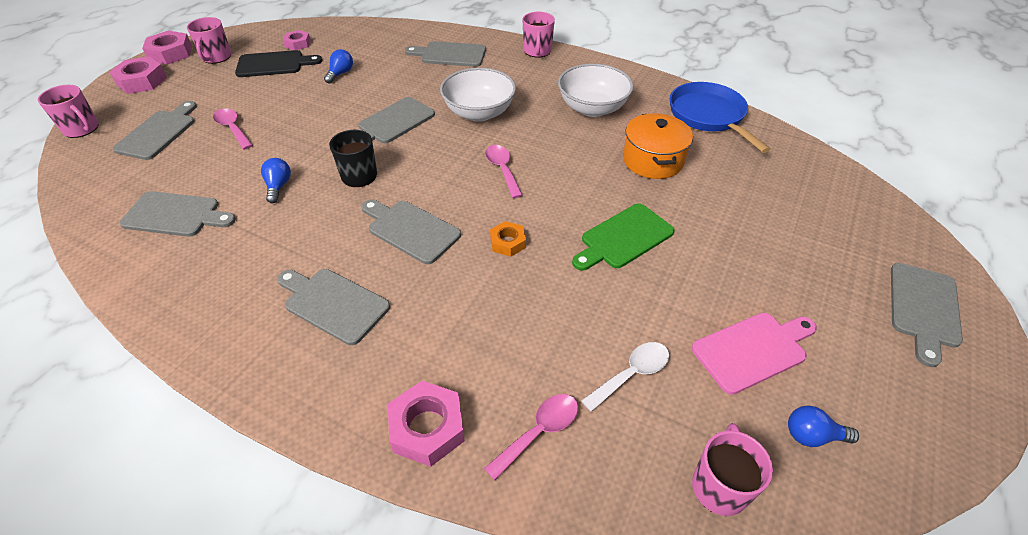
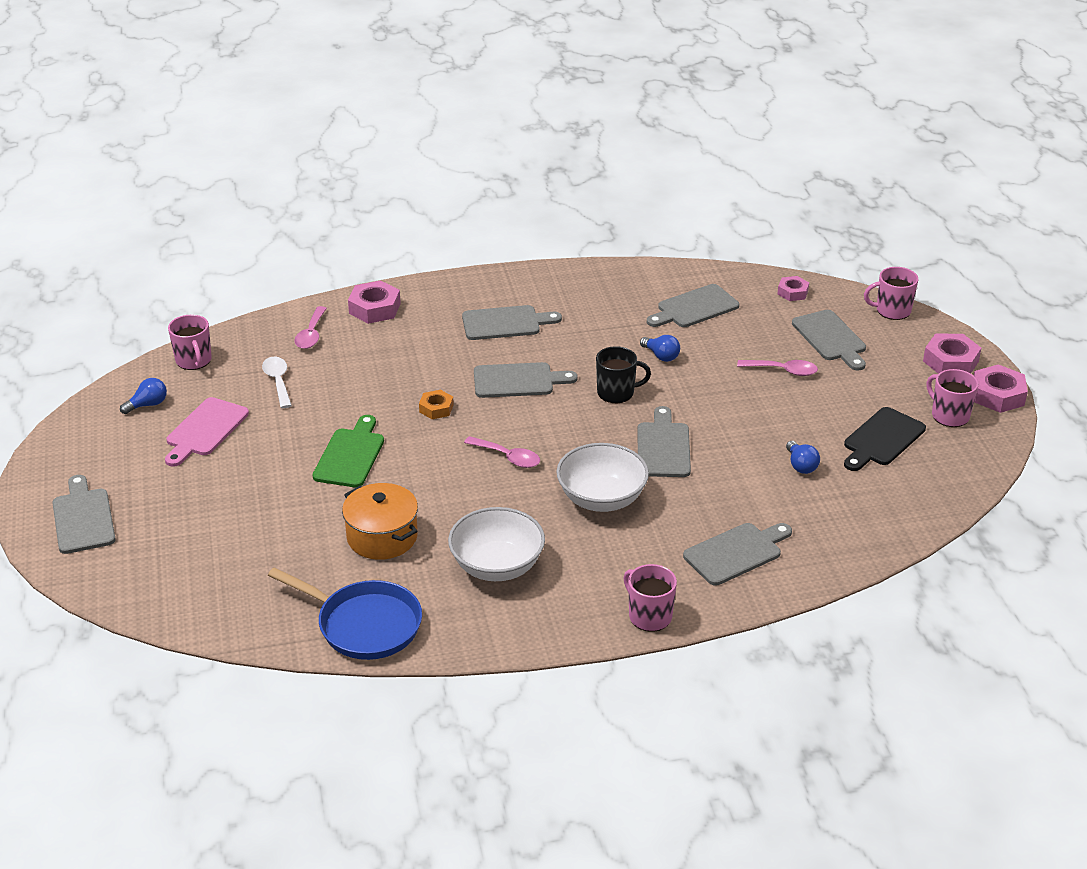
camera: 140 degrees right, 10 degrees down
pink nut [283,30,311,50] -> pink nut moved to [777,276,809,301]
white spoon [581,342,669,412] -> white spoon turned 150 degrees clockwise [262,357,292,408]

